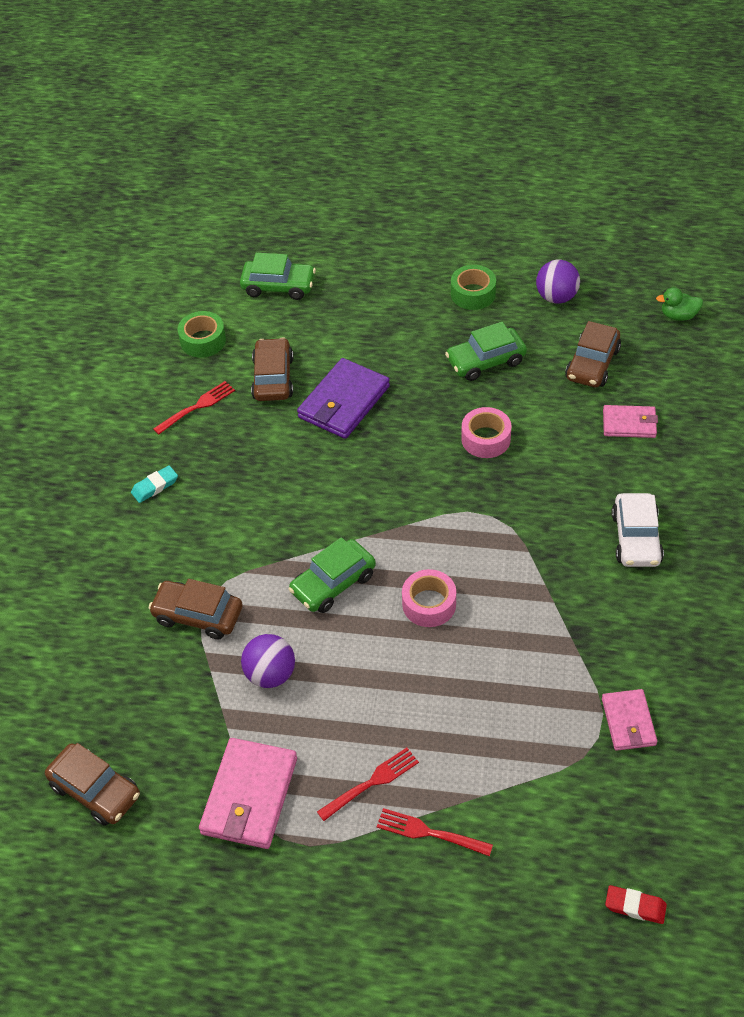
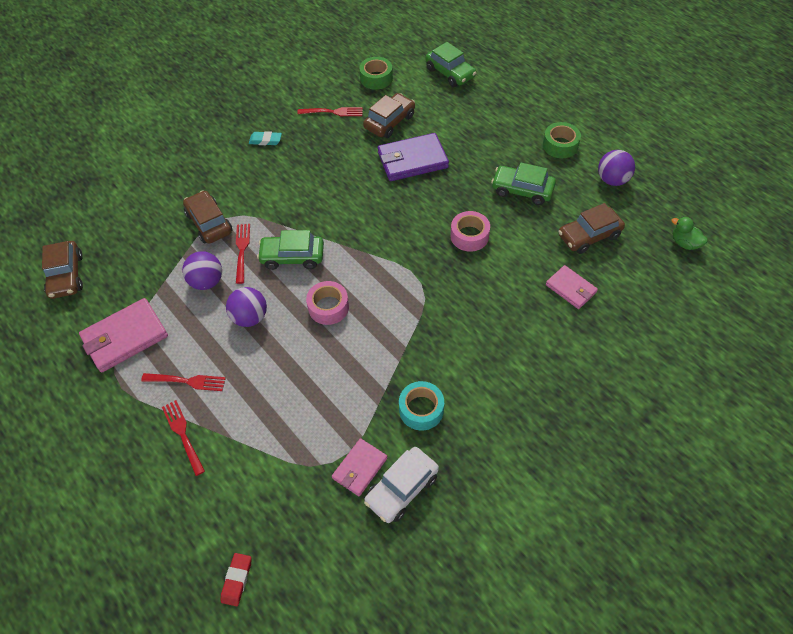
camera: 40 degrees right, 5 degrees up
red eraser [605,885,667,924] -> red eraser turned 45 degrees clockwise [221,553,252,606]
white car [612,493,664,567] -> white car moved to [364,447,439,523]
none -> purple ball [226,287,267,327]
none -> red fork [236,224,250,284]
none -> turquoise tape [399,381,444,430]

